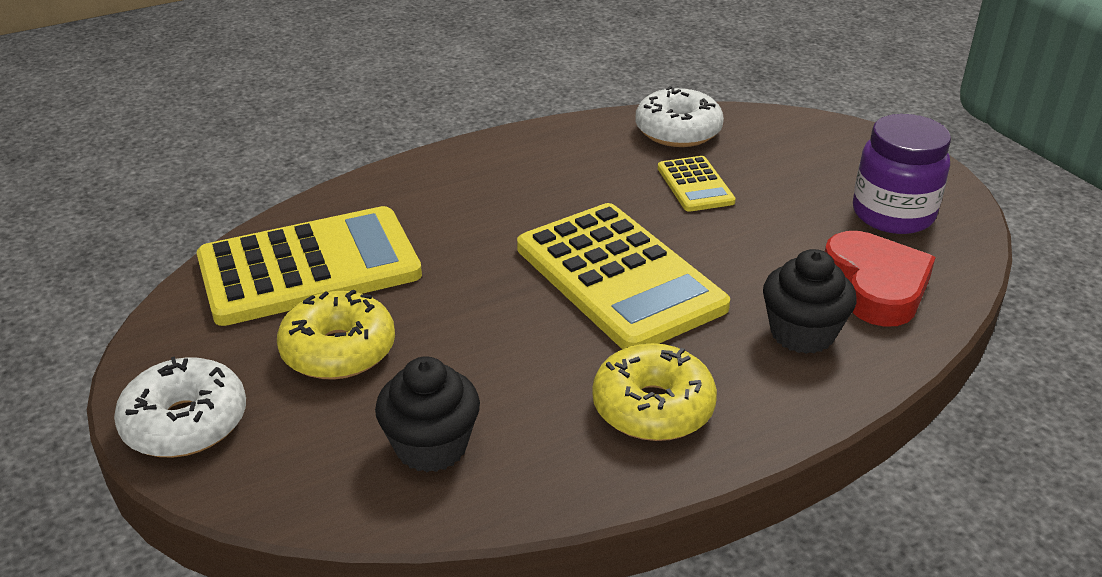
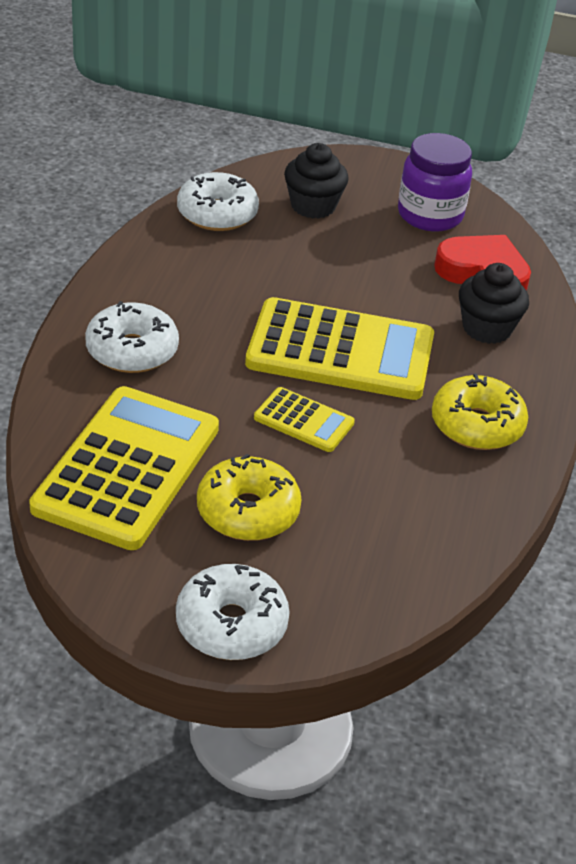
camera: 50 degrees left, 5 degrees up
black cupcake [375,356,480,472] -> black cupcake moved to [284,143,349,219]
yellow calculator [658,156,736,212] -> yellow calculator moved to [254,387,355,452]
none -> white donut [85,301,179,373]

